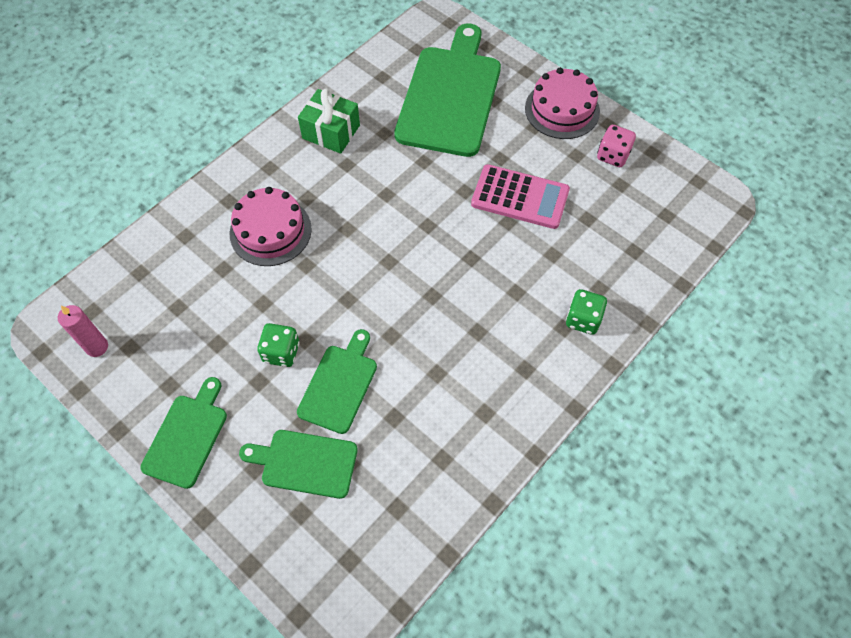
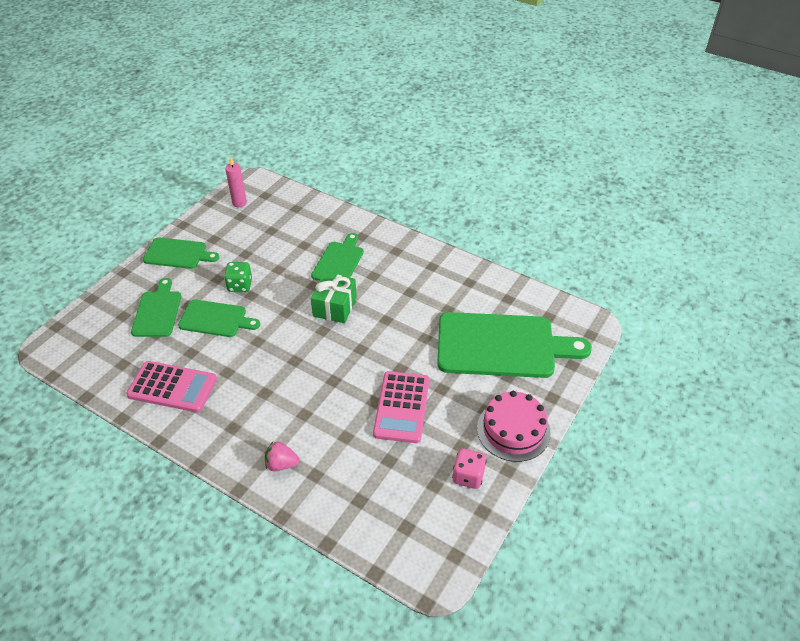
camera: 80 degrees right, 15 degrees down
pink cake [229,187,312,266] -> green cutting board [311,233,364,281]
green gift [298,88,360,154] -> green gift moved to [311,272,357,323]
green dice [566,289,607,335] -> pink strawberry [265,442,300,471]
none -> pink calculator [126,361,217,412]

